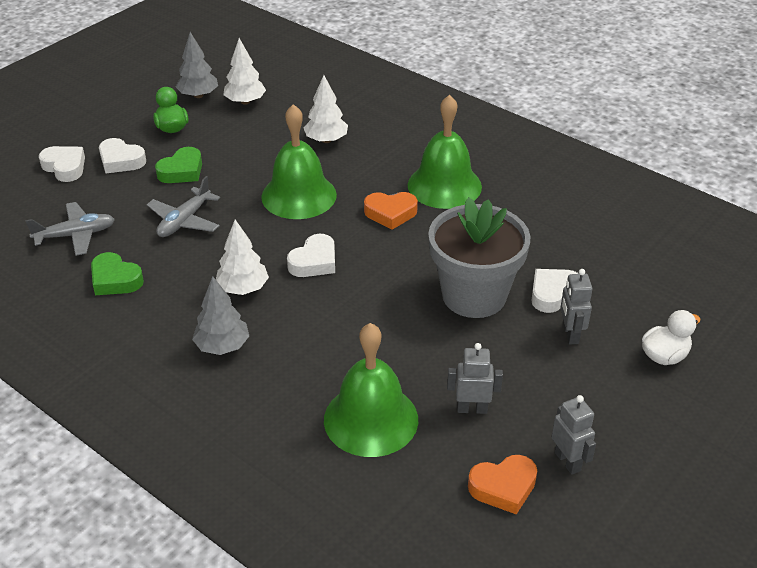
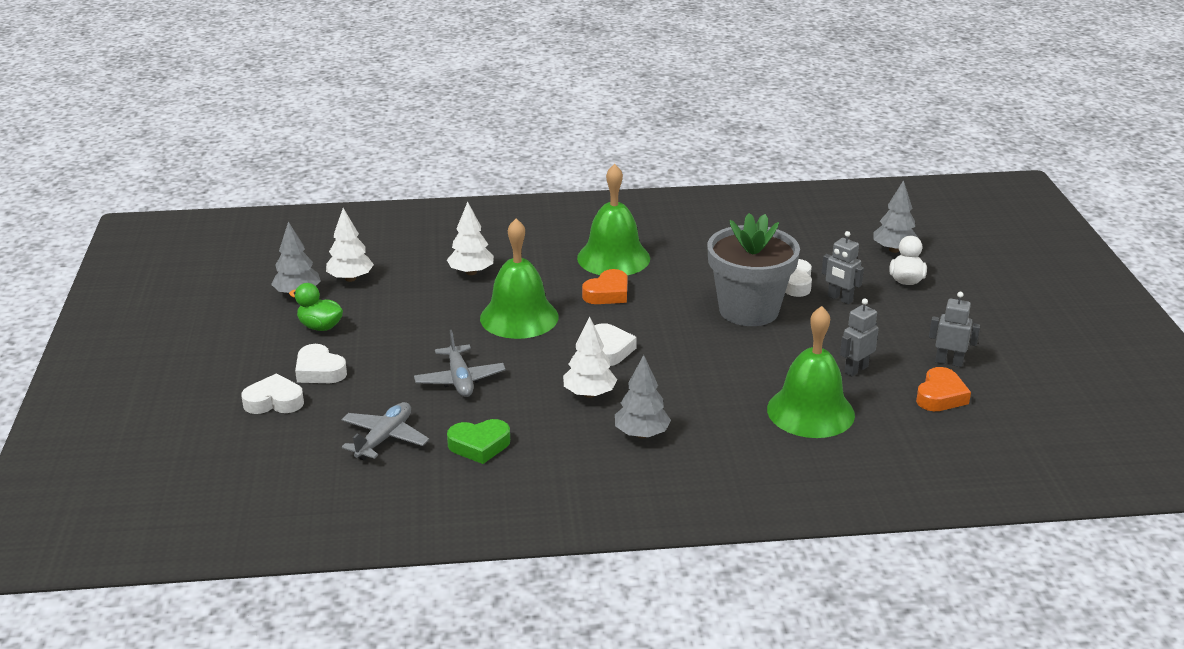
camera: 45 degrees left, 10 degrees down
white heart [99,138,146,173] -> white heart turned 60 degrees clockwise [295,344,347,383]
green heart [155,147,202,183] -> none
none -> grey tree [873,180,920,253]

